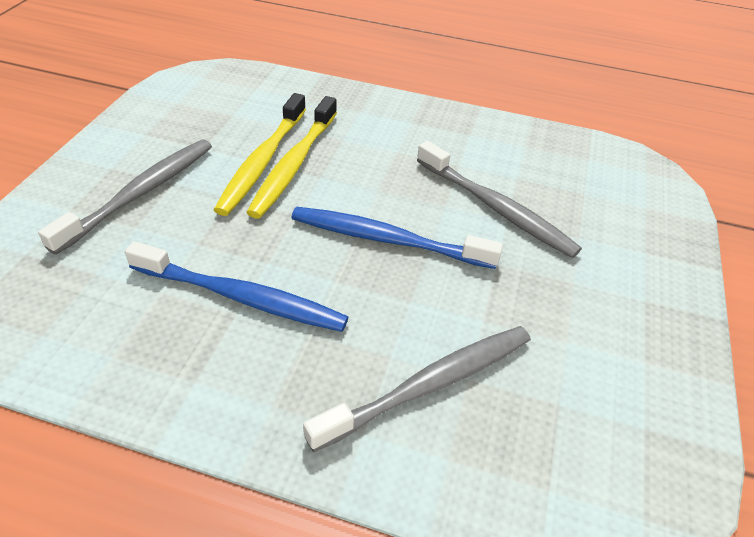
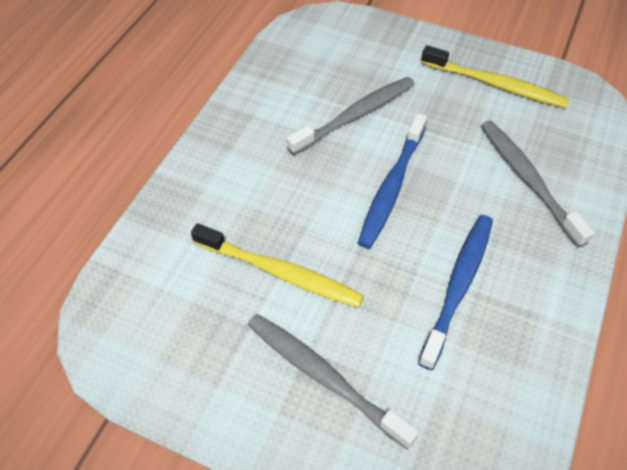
camera: 80 degrees left, 10 degrees up
yellow toothbrush [246,96,337,219] -> yellow toothbrush moved to [421,45,569,108]

